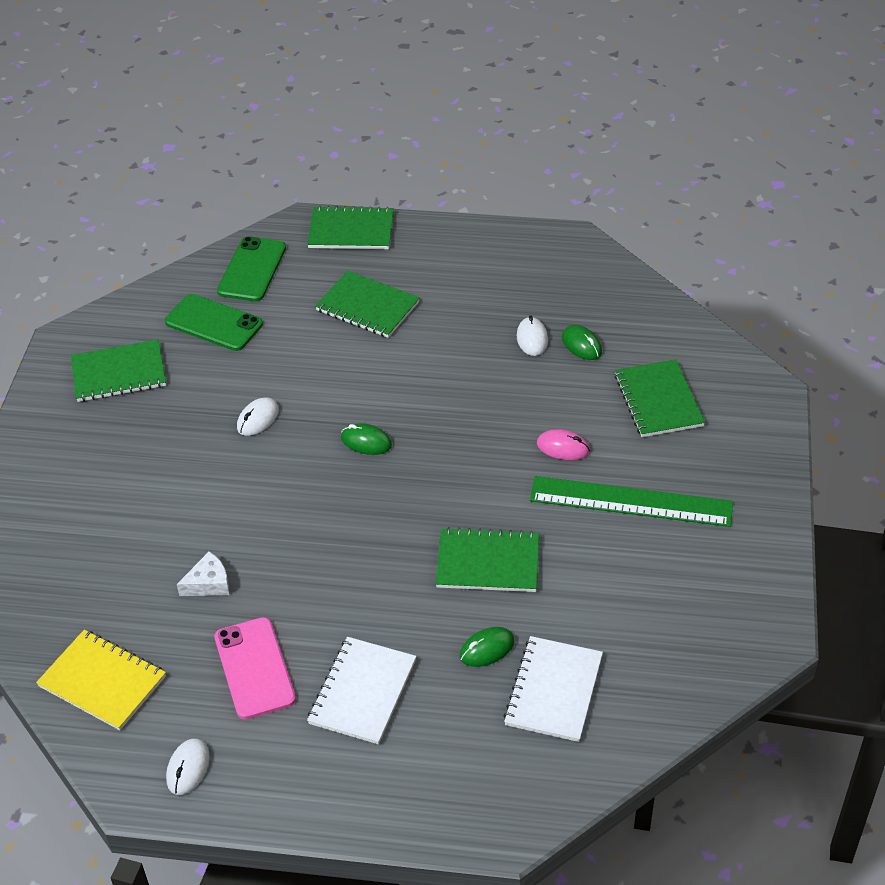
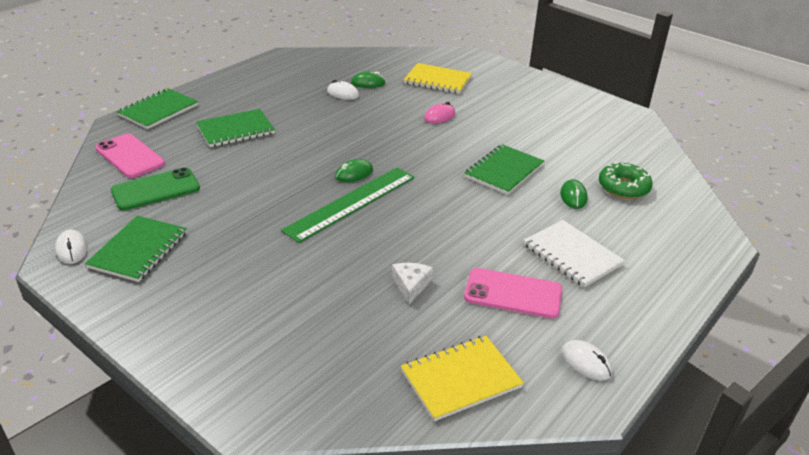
camera: 60 degrees left, 10 degrees down
green phone [217,236,286,302] -> pink phone [95,134,165,178]
white mouse [237,397,279,436] -> white mouse moved to [55,230,88,264]
white notebook [504,636,603,742] -> green donut [599,162,653,199]
green ruler [530,476,733,527] -> green ruler moved to [281,167,415,243]
green notebook [615,359,705,437] -> yellow notebook [404,63,472,94]

